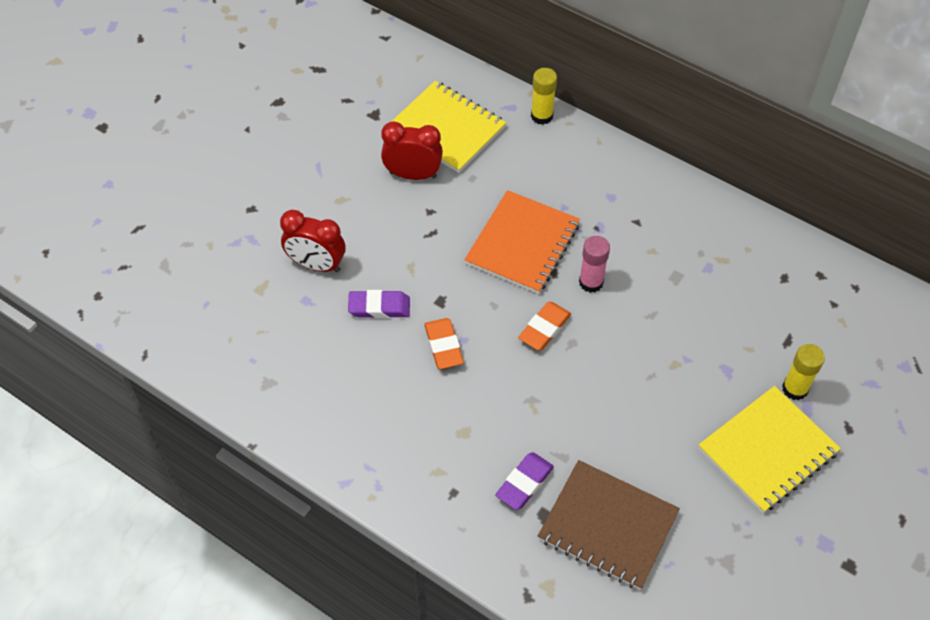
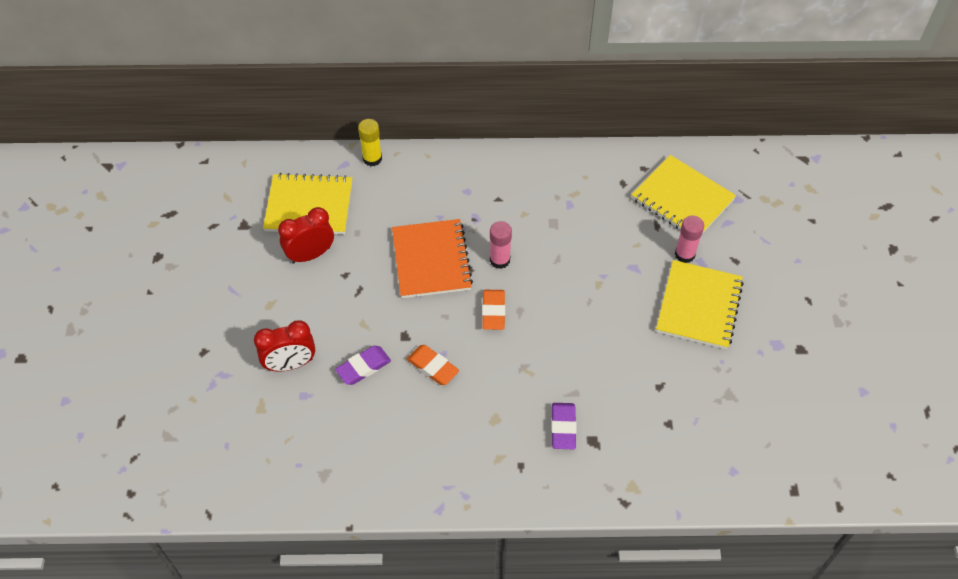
camera: 35 degrees left, 0 degrees up
brown notebook [538,460,680,590] -> none
yellow glue stick [782,344,825,401] -> pink glue stick [675,215,704,263]
none -> yellow notebook [631,155,736,234]

